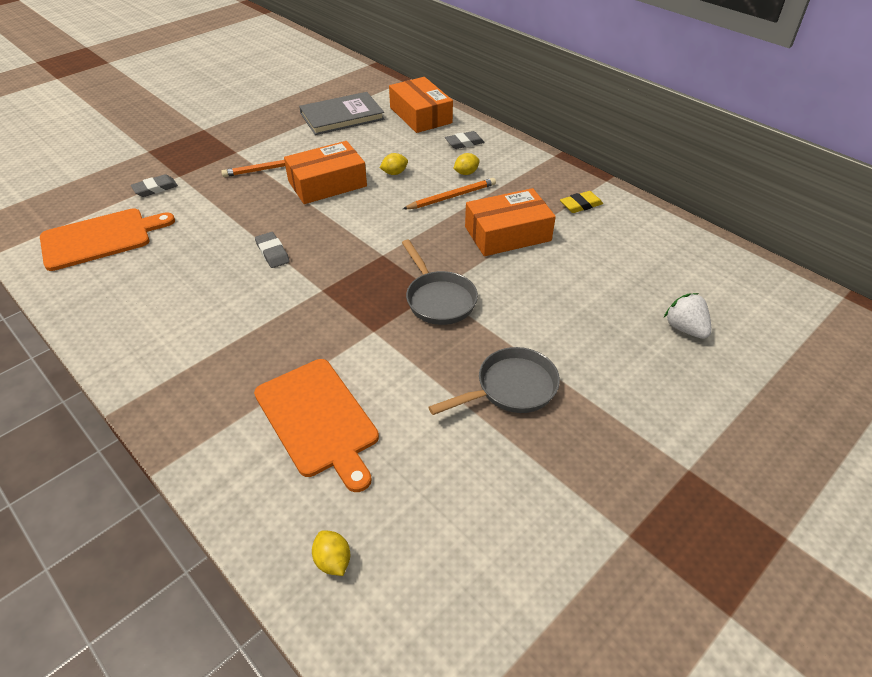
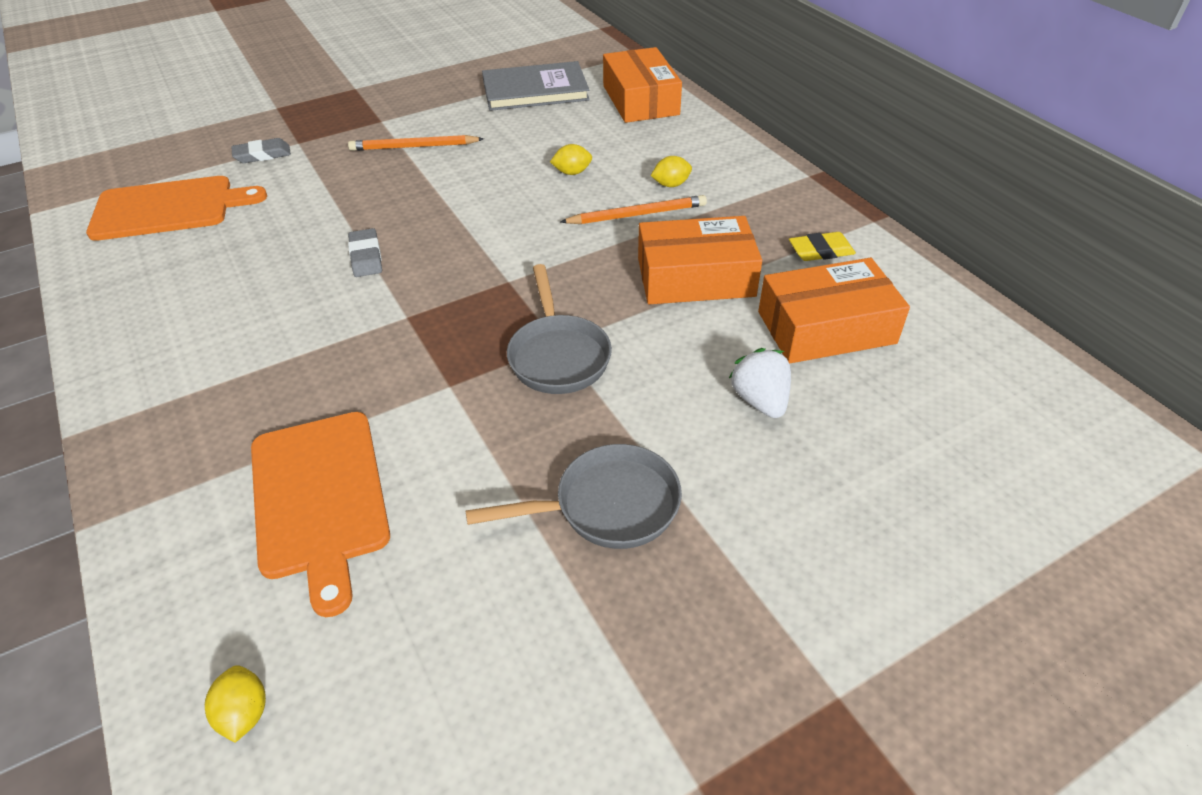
camera: 15 degrees right, 0 degrees up
orange box [284,141,367,204] -> orange box moved to [758,258,910,364]
grey eraser [445,131,485,149] -> none
white strawberry [664,293,712,339] -> white strawberry moved to [728,348,791,418]

